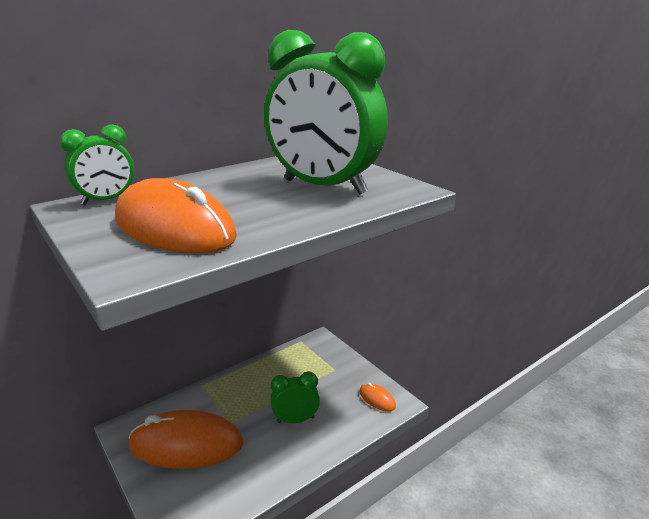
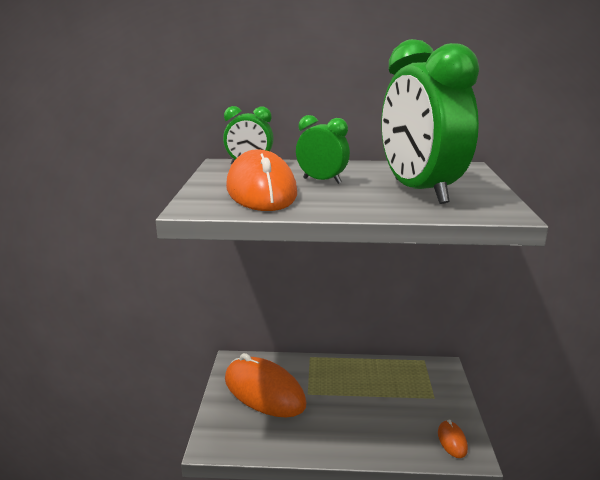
camera: 40 degrees right, 5 degrees down
green clock [270,371,320,423] -> green clock moved to [296,115,350,184]

